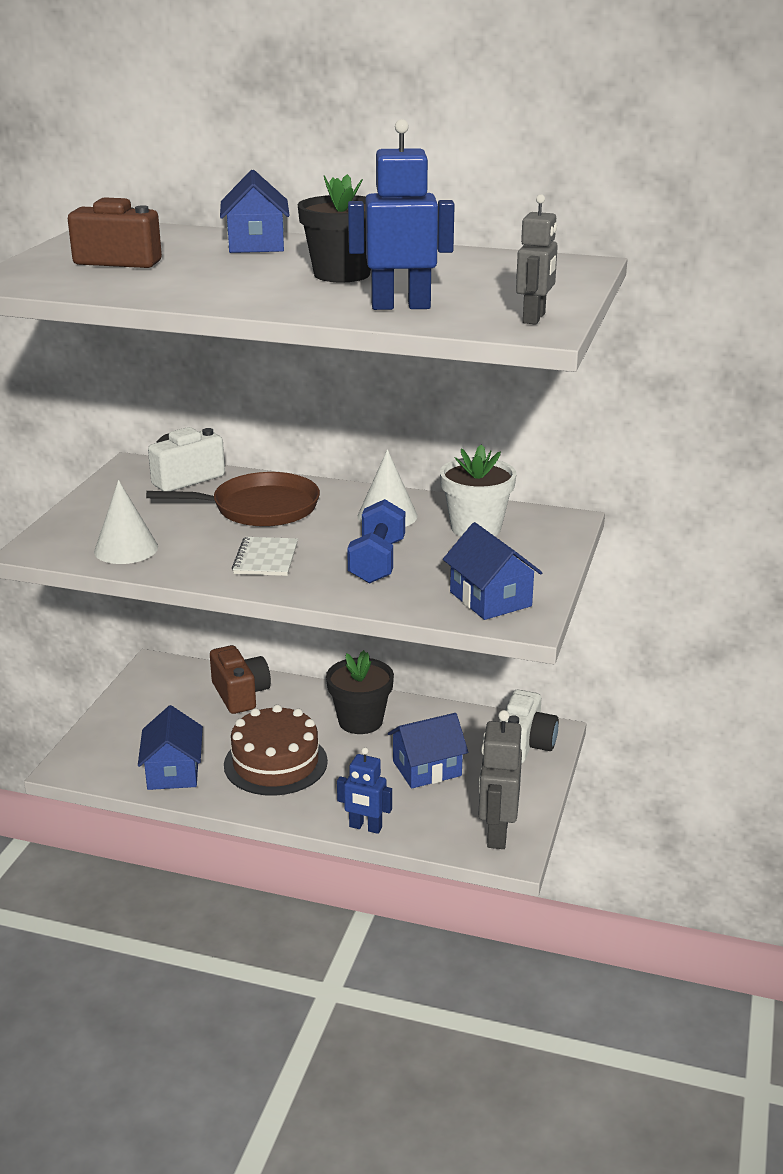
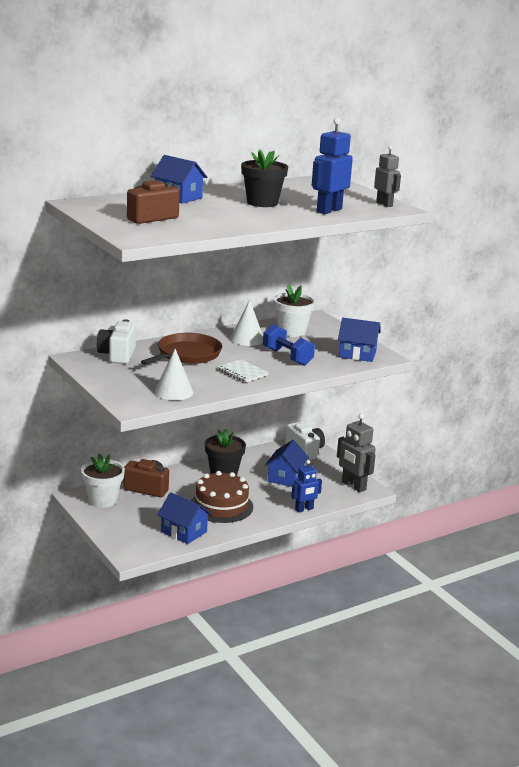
camera: 50 degrees left, 5 degrees down
none -> white flower pot [81,454,125,508]

